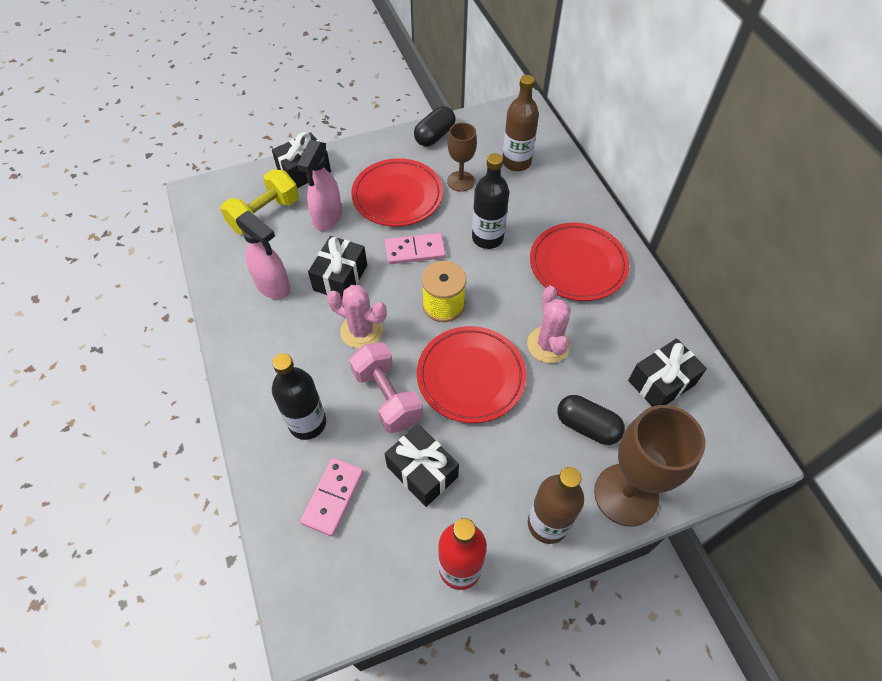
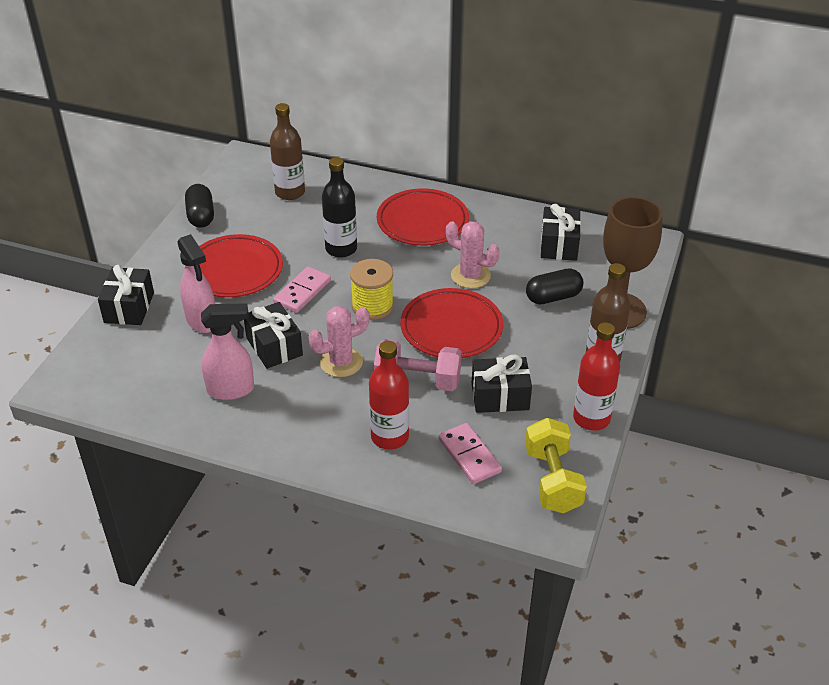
camera: 50 degrees left, 15 degrees down
yellow dumbbell [220,169,299,235] -> yellow dumbbell moved to [525,418,587,513]
black bottle [272,353,326,440] -> red bottle [369,341,409,450]
brown goblet [447,122,477,192] -> none

